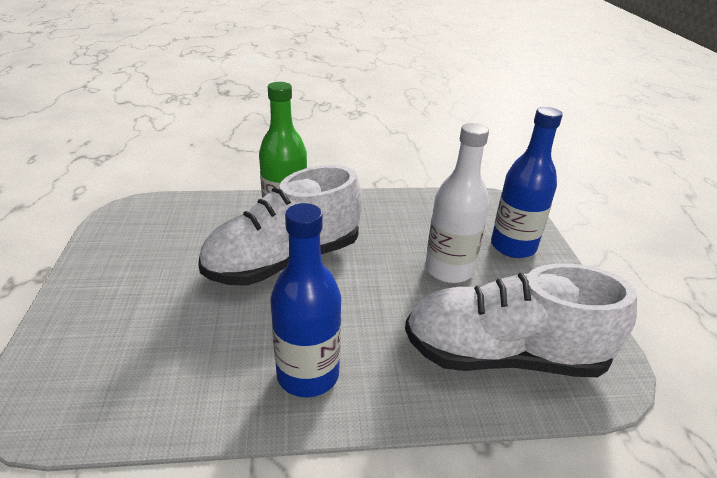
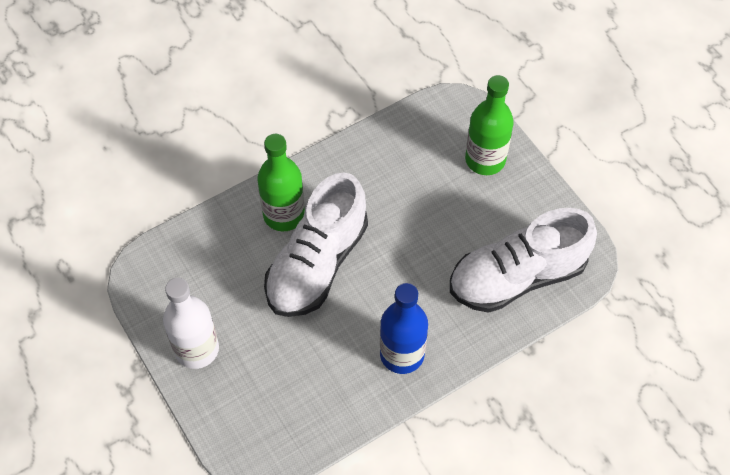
camera: 25 degrees left, 25 degrees up
white bottle [425,123,489,283] -> white bottle moved to [163,278,219,369]
blue bottle [491,107,563,258] -> green bottle [465,75,514,175]

